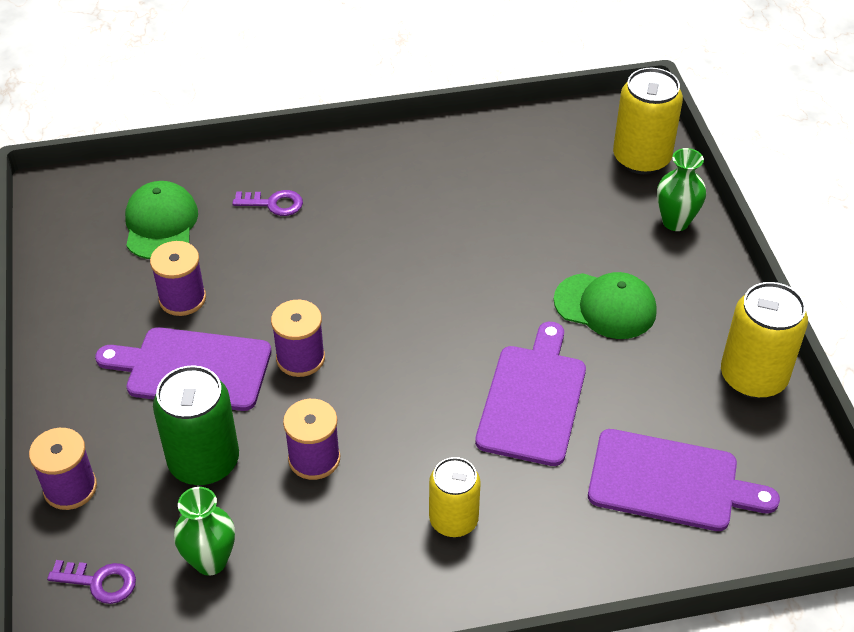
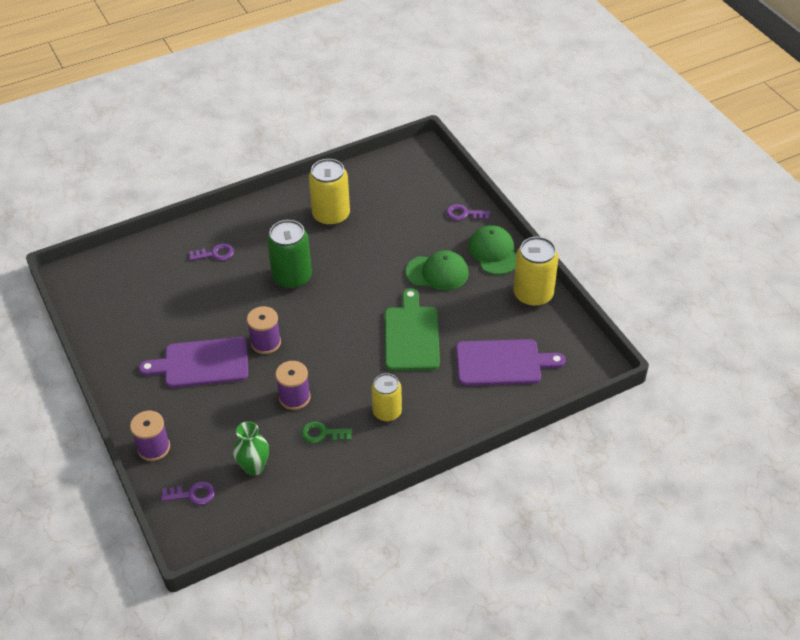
camera: 15 degrees left, 0 degrees up
green cap [125,181,198,259] -> green cap moved to [468,225,516,275]
purple spool [150,241,206,316] -> none
green can [153,365,239,485] -> green can moved to [267,220,312,289]
purple cutting board [475,322,586,466] -> green cutting board [385,288,440,371]
yellow can [613,68,683,174] -> yellow can moved to [309,159,350,226]
green vase [657,148,706,231] -> purple key [446,204,490,220]
none -> green key [301,421,353,443]

